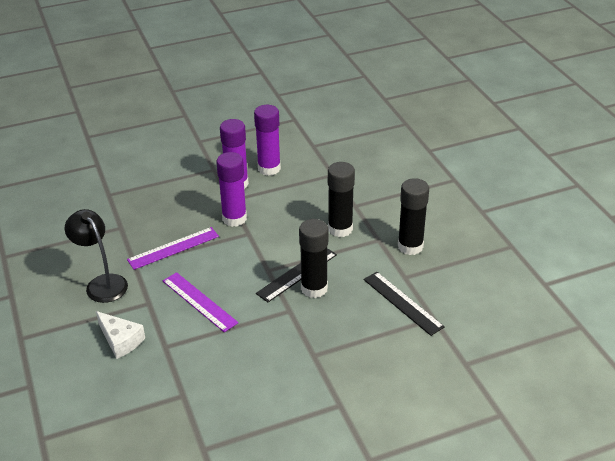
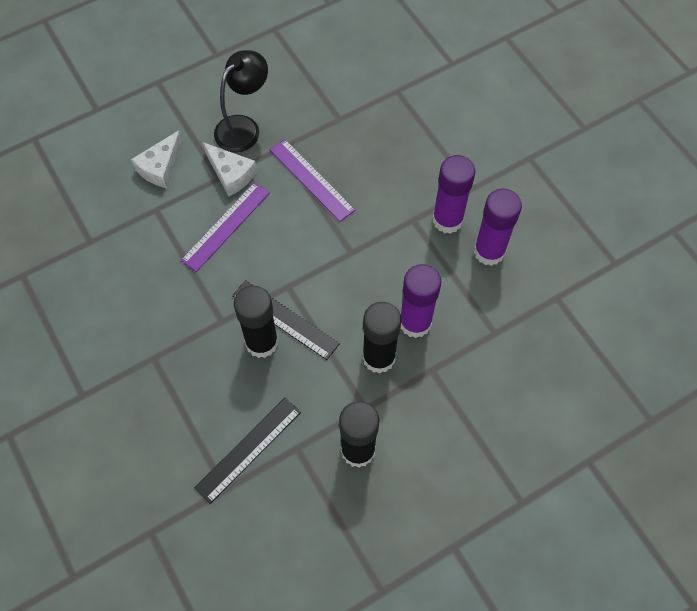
camera: 80 degrees right, 25 degrees up
purple glue stick [216,152,247,227] -> purple glue stick moved to [400,264,441,338]
none -> white cheese [203,142,257,197]

